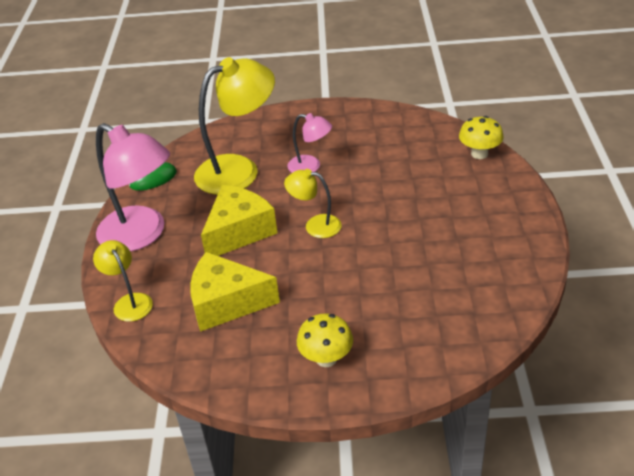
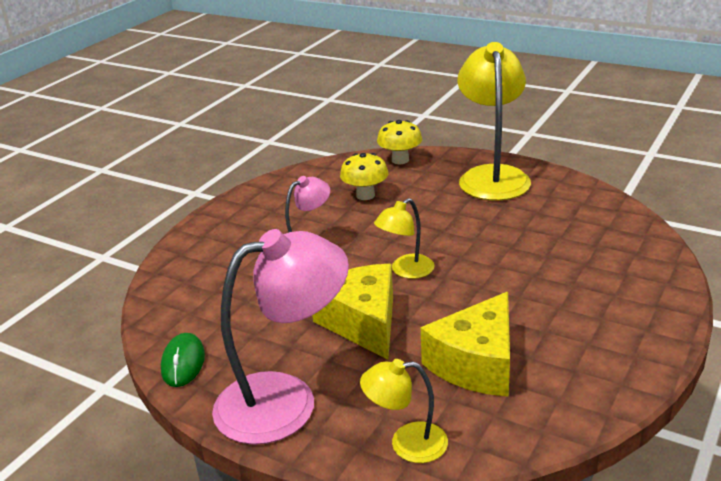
camera: 60 degrees left, 10 degrees down
yellow lamp [194,57,275,195] -> yellow lamp moved to [458,42,531,201]
yellow mushroom [297,313,353,367] -> yellow mushroom moved to [340,153,389,200]

